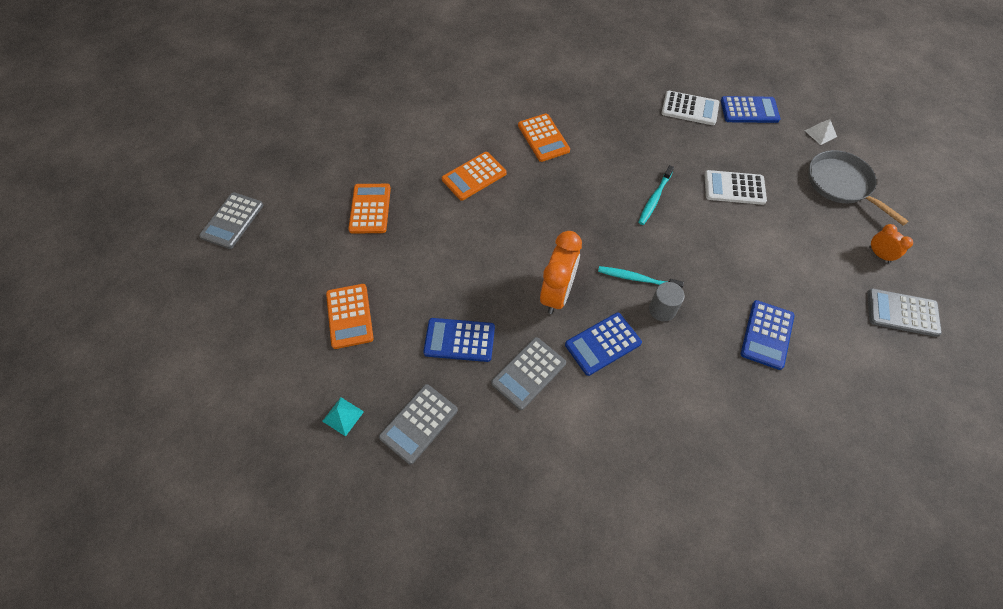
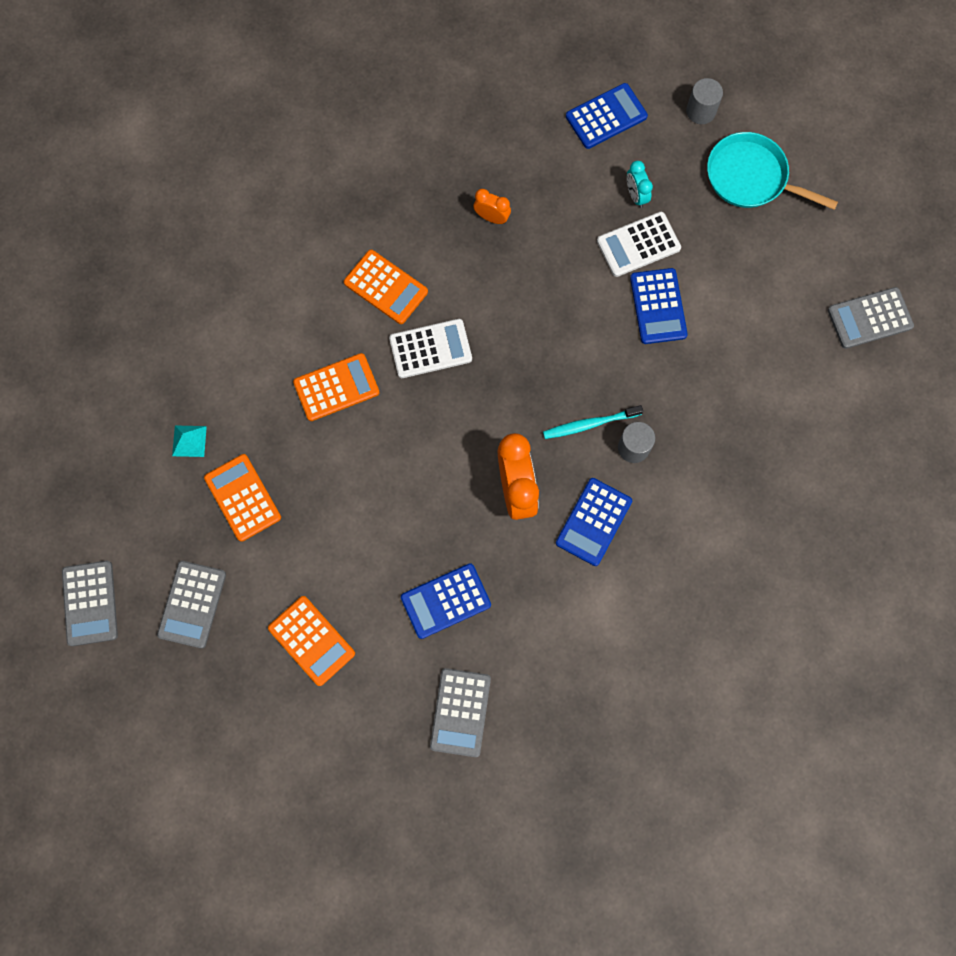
camera: 30 degrees left, 15 degrees up
turquoise pyramid [322,397,364,436] -> turquoise pyramid moved to [172,426,207,457]
orange calculator [442,152,506,201] -> orange calculator turned 135 degrees counterclockwise [293,353,380,421]
grey calculator [491,337,566,410] -> grey calculator moved to [157,561,226,649]
turquoise toothbrush [638,165,674,225] -> none
white calculator [662,91,719,125] -> white calculator moved to [389,319,472,378]
blue calculator [741,300,795,370] -> blue calculator moved to [630,268,688,344]
white pyramid [805,119,837,145] -> grey cylinder [686,78,723,124]
grey pan [808,150,909,226] -> turquoise pan [707,132,838,210]
orange clock [869,224,913,263] -> orange clock moved to [474,189,511,224]
none -> turquoise clock [627,161,653,208]

